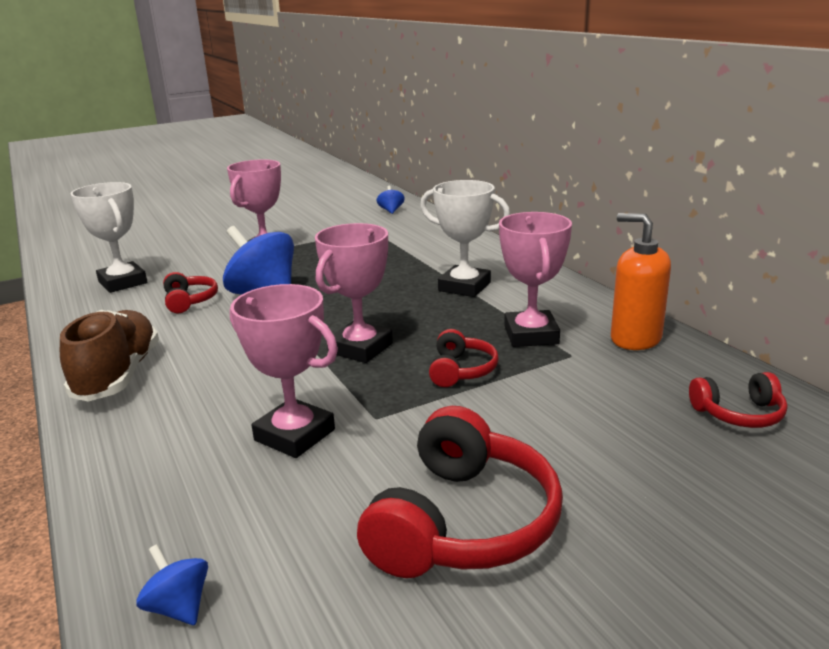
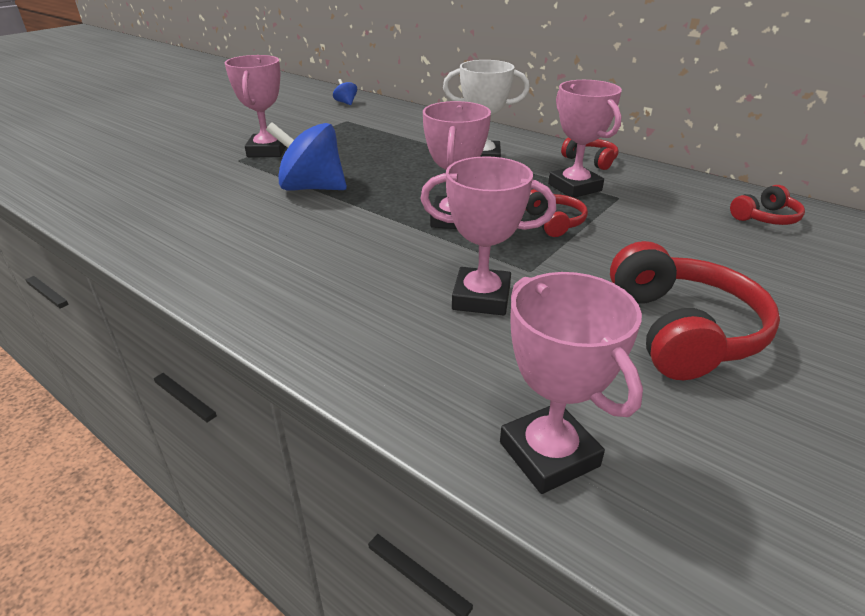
camera: 25 degrees left, 10 degrees up
brown shoe [60,310,159,401] -> none
white trophy [70,182,147,293] -> none
blue spinning top [136,544,208,625] -> pink trophy [500,272,643,494]
red headphones [163,272,218,313] -> red headphones moved to [561,137,619,170]
orange soap dispenser [611,213,671,350] -> none

